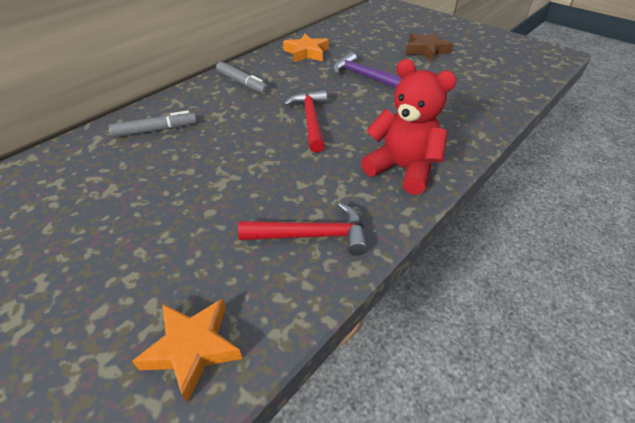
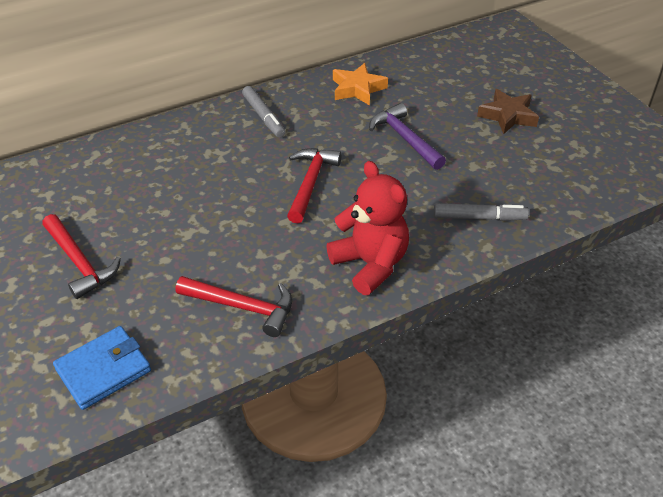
camera: 20 degrees right, 0 degrees up
grey marker [109,111,197,137] -> grey marker moved to [434,203,529,221]
orange star [132,298,243,403] -> blue wallet [53,326,151,410]
none -> red hammer [42,214,121,299]

